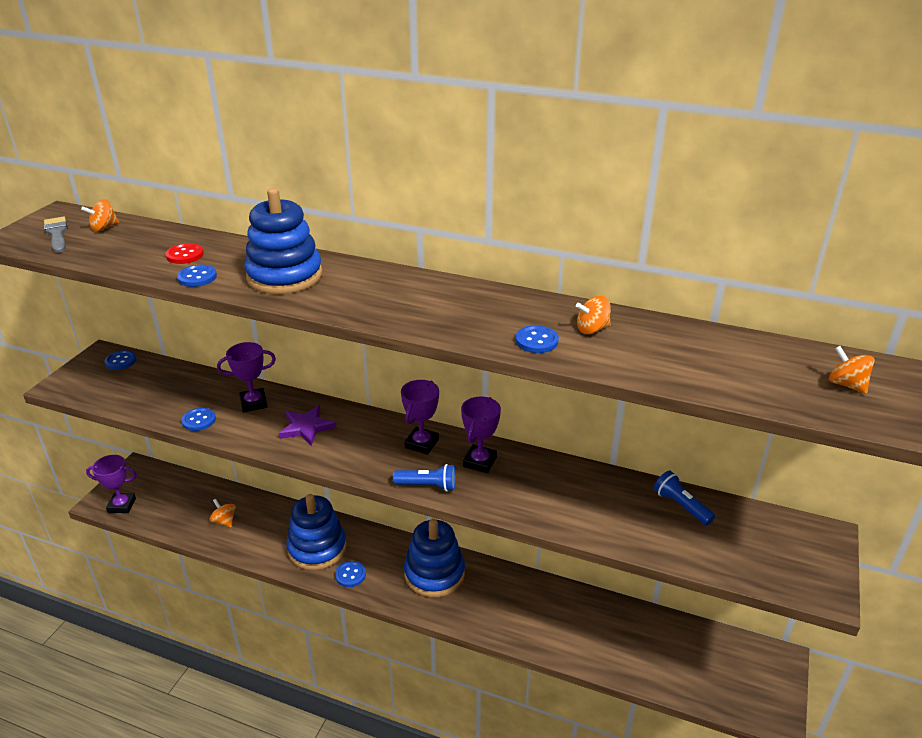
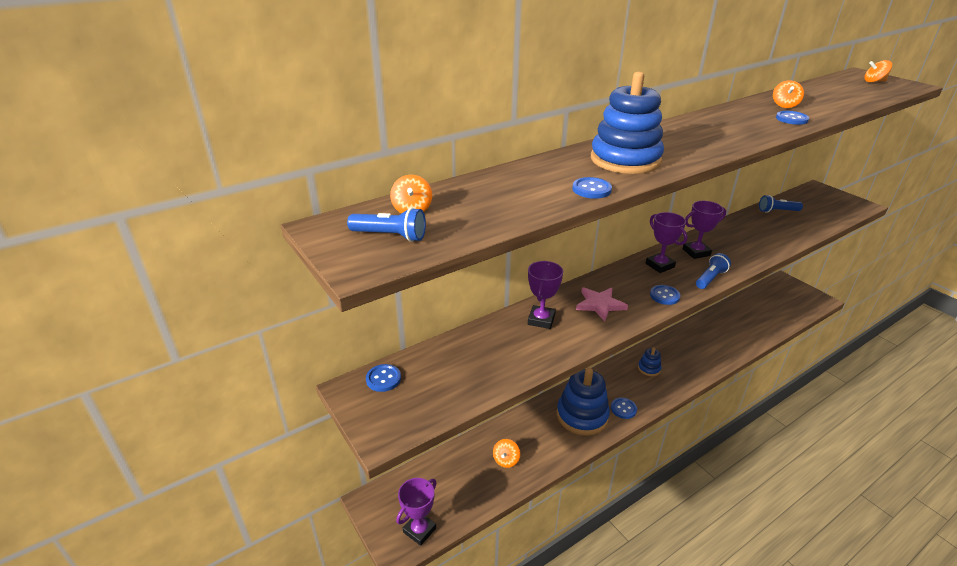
camera: 55 degrees left, 0 degrees up
grey brush [44,216,68,253] -> blue flashlight [347,207,426,242]
red button [165,243,204,264] -> none
blue button [181,407,216,431] -> blue button moved to [650,285,680,305]
orange spinning top [209,499,235,527] -> orange spinning top turned 60 degrees counterclockwise [493,439,520,468]
purple star [279,405,337,446] -> pink star [576,287,628,321]
blue stacking toy [404,519,465,597] -> blue stacking toy [638,347,661,376], size x0.47
purple trophy [461,397,501,473] -> purple trophy turned 75 degrees counterclockwise [683,201,726,259]

